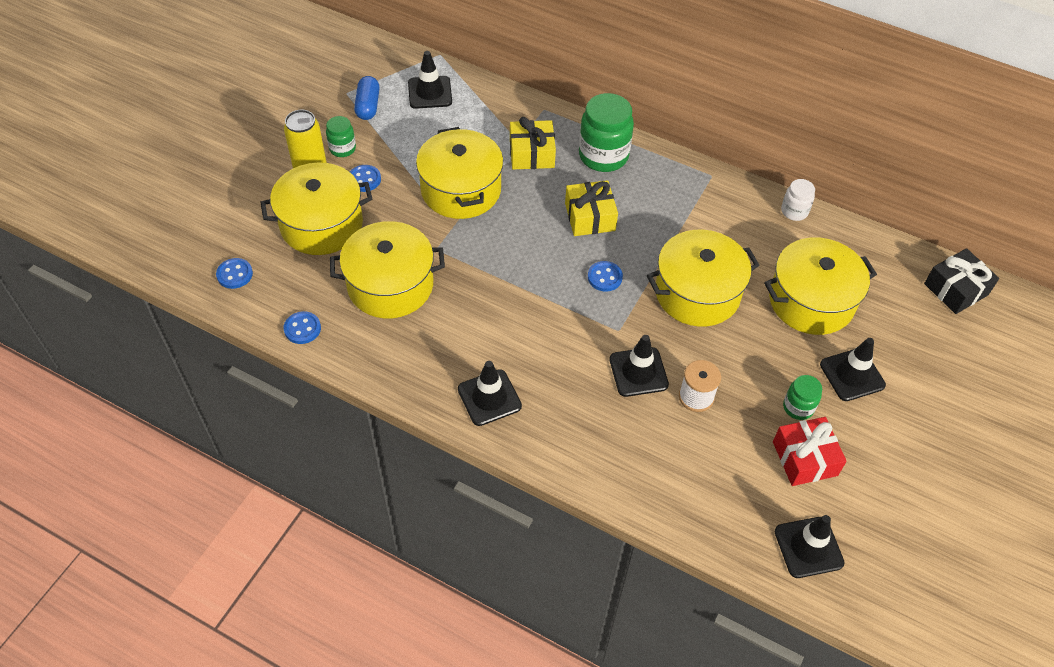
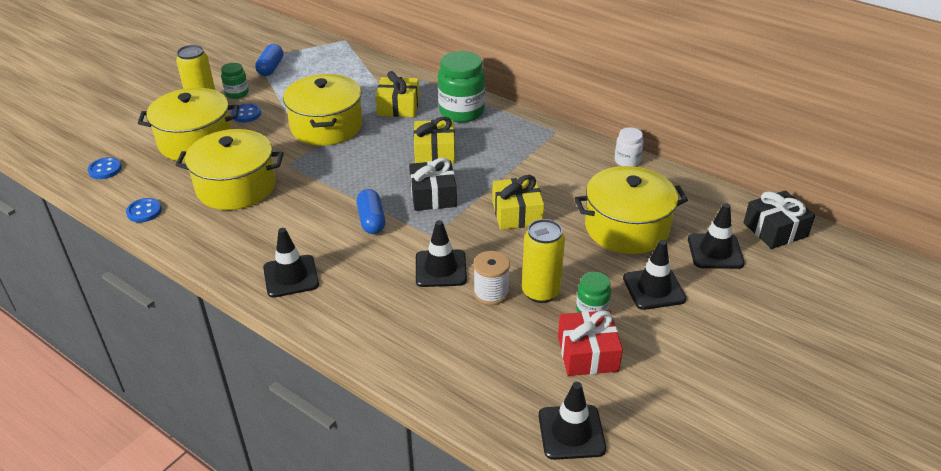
camera: 10 degrees right, 15 degrees down
black traffic cone [408,51,452,109] -> black traffic cone moved to [688,203,745,269]
blue button [588,261,623,292] -> black gift [409,158,457,211]
yellow pot [647,230,760,327] -> yellow gift [492,175,544,230]
none -> blue capsule [357,189,385,234]
none -> yellow can [522,219,565,303]

